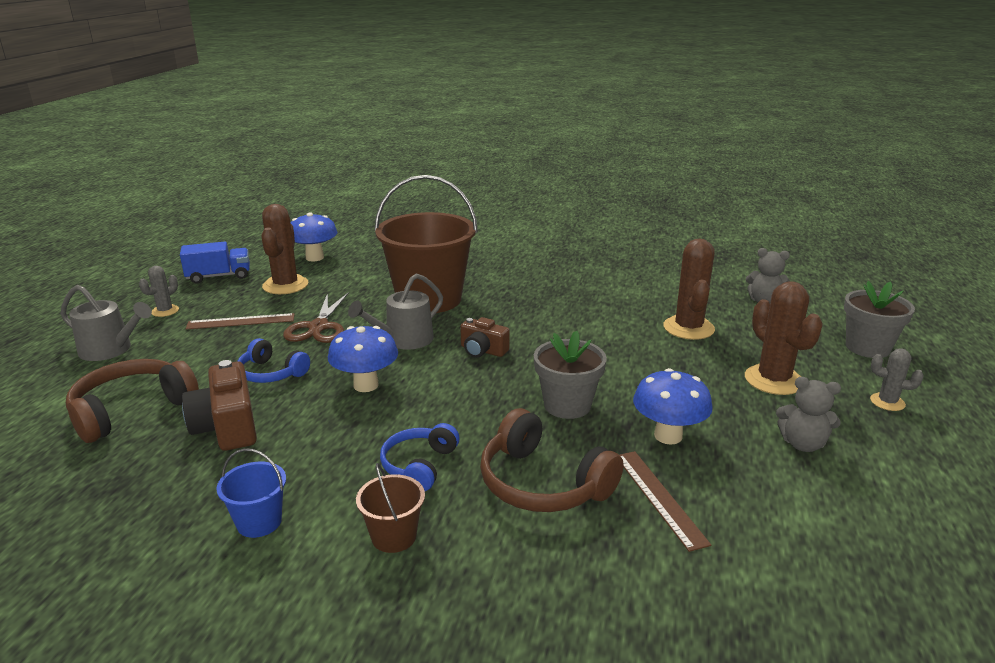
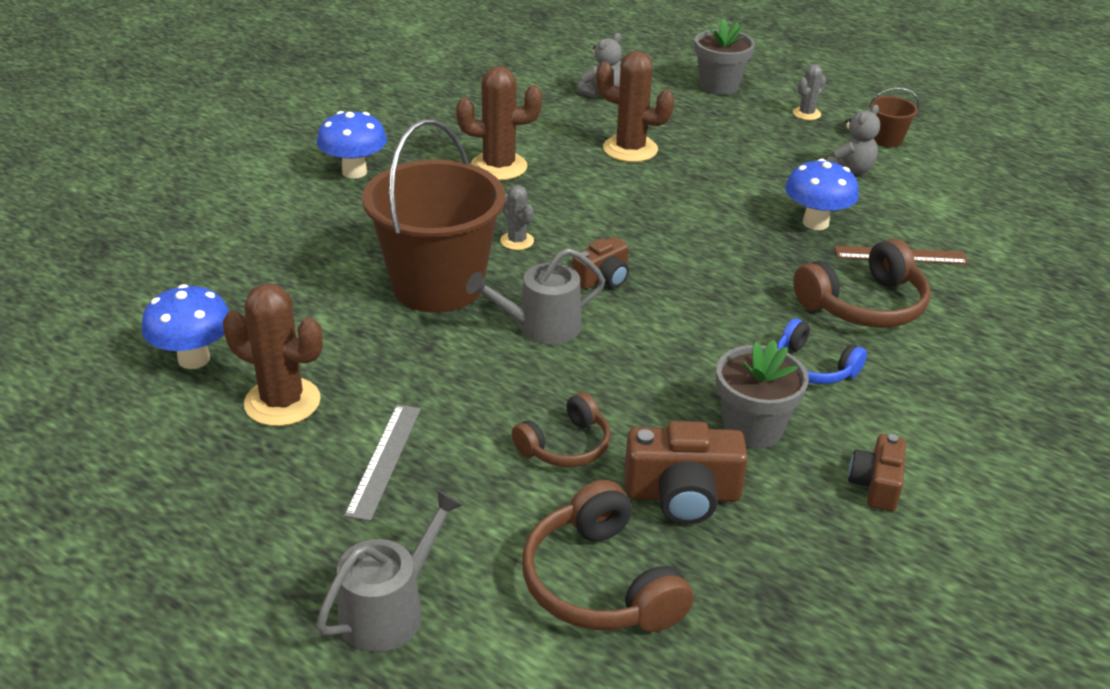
camera: 70 degrees left, 10 degrees up
grey cactus [139,266,179,317] -> grey cactus moved to [500,185,534,250]
blue truck [180,242,250,284] -> none
brown ruler [186,313,295,329] -> grey ruler [344,405,421,521]
blue bucket [216,448,286,538] -> brown camera [848,434,906,512]
blue headphones [238,338,310,383] -> brown headphones [512,392,611,467]
brown scissors [283,292,349,343] -> none
blue mushroom [328,326,398,392] -> blue mushroom moved to [317,111,387,179]
grey watering can [348,273,443,350] -> grey watering can turned 90 degrees clockwise [466,248,605,344]
brown bucket [356,463,425,553] -> brown bucket moved to [869,88,919,147]
grey flower pot [534,331,607,419] -> grey flower pot moved to [716,340,809,449]
brown cactus [745,281,823,395] -> brown cactus moved to [456,66,542,180]

